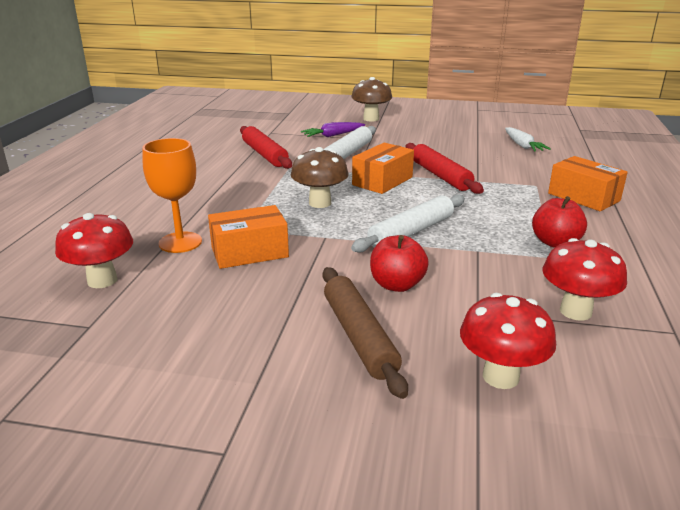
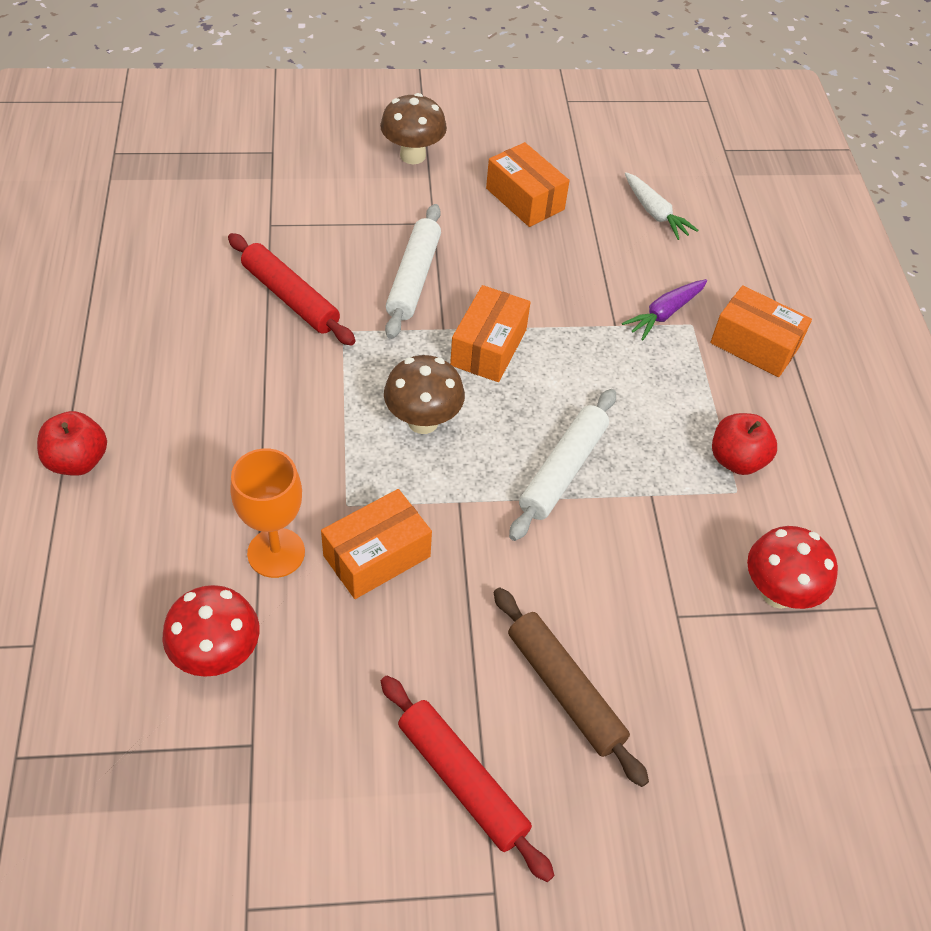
camera: 20 degrees left, 25 degrees up
purple carrot [301,122,365,137] -> purple carrot moved to [622,279,707,340]
red apple [370,235,429,292] -> red apple moved to [37,411,107,476]
red rolling pin [405,143,484,194] -> red rolling pin moved to [381,676,555,882]
red mushroom [460,293,556,389] -> none
none -> orange box [486,142,569,227]

